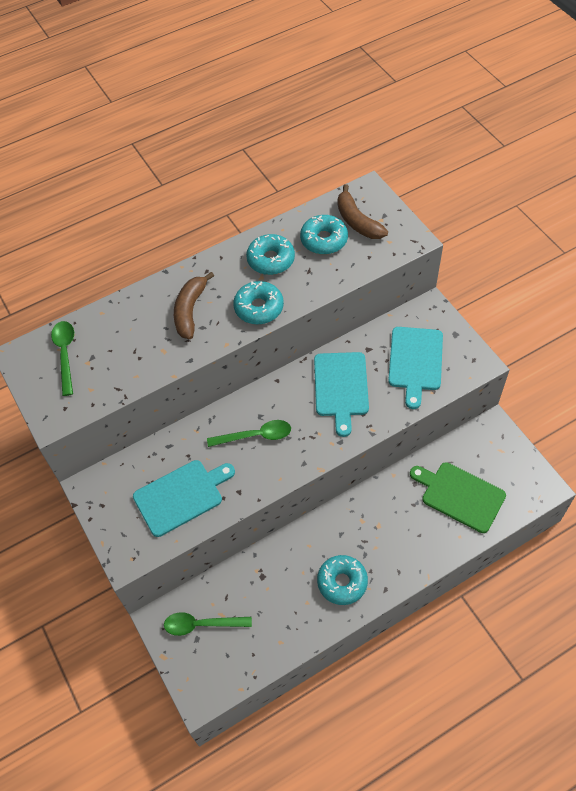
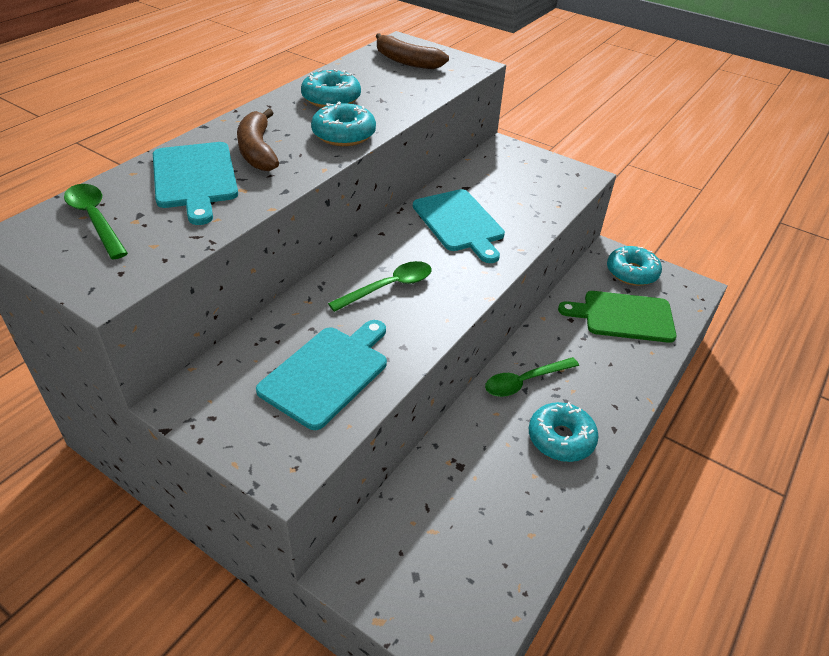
camera: 30 degrees left, 15 degrees down
green spoon [164,612,252,636] -> green spoon moved to [485,357,579,397]
turquoise donut [300,215,348,254] -> turquoise donut moved to [607,246,662,286]
turquoise cutting board [388,327,443,409] -> turquoise cutting board moved to [153,142,238,225]

